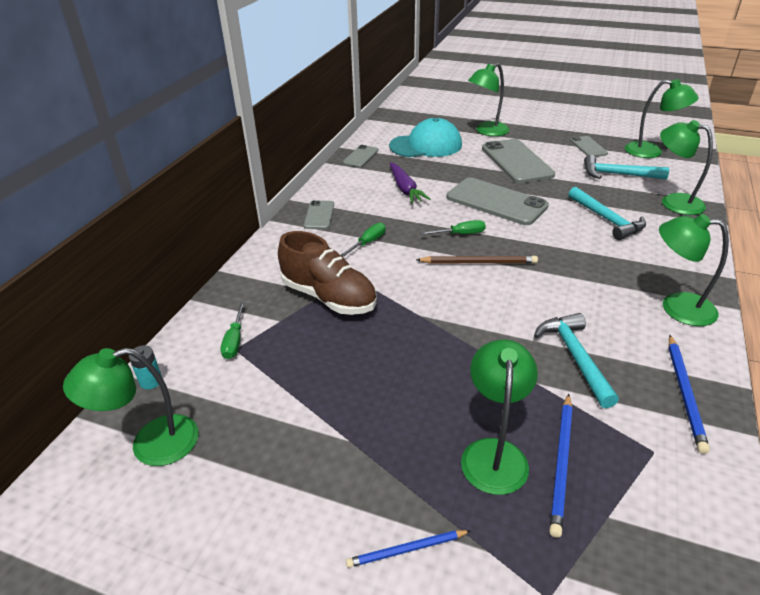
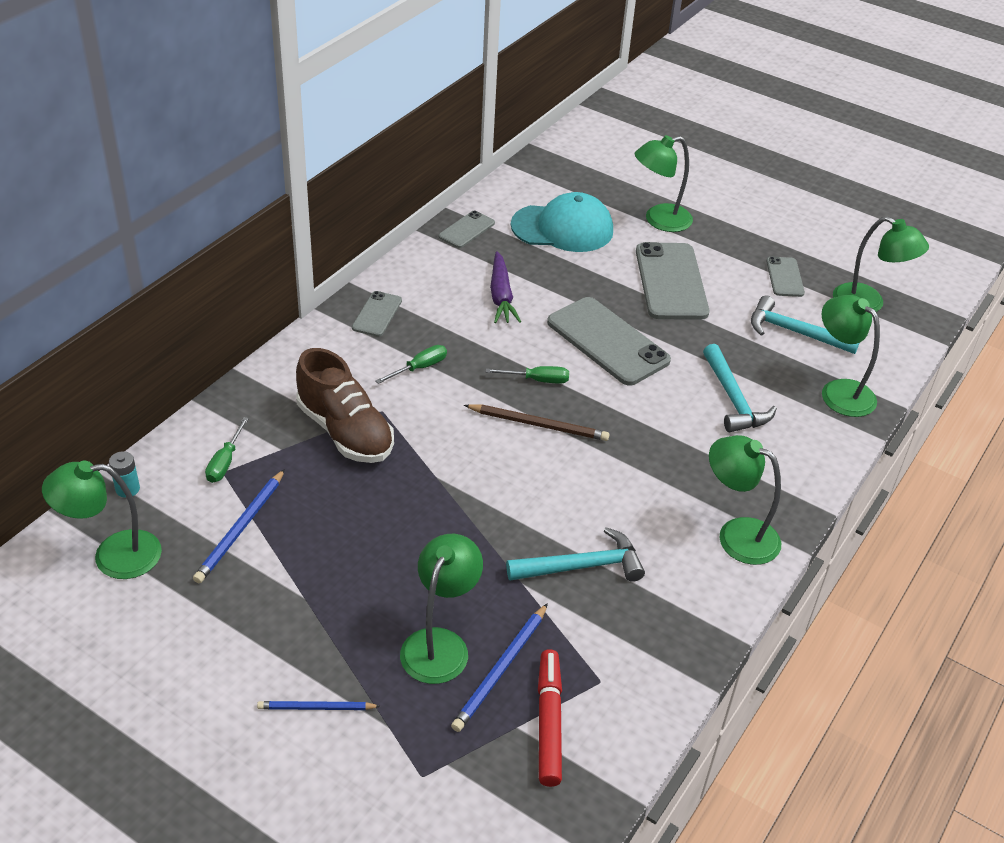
camera: 10 degrees right, 5 degrees up
turquoise hammer [534,313,619,408] -> turquoise hammer turned 75 degrees clockwise [506,527,645,582]
blue pencil [668,335,710,454] -> blue pencil moved to [193,469,285,583]
none -> red marker [538,649,562,787]

